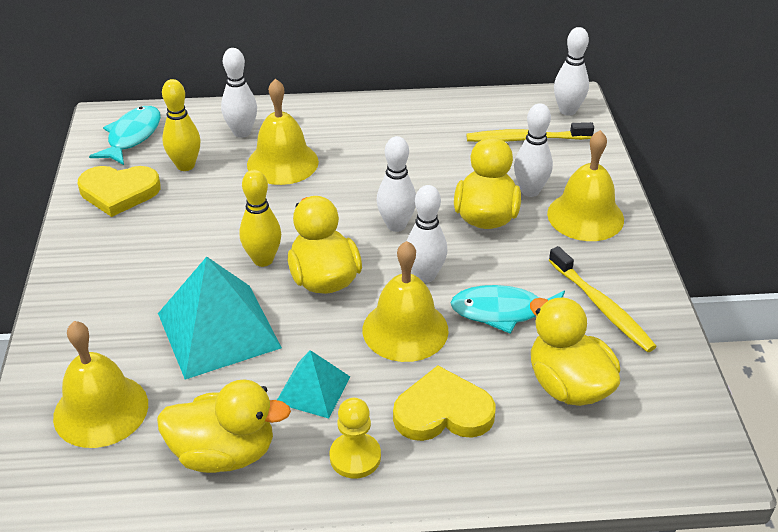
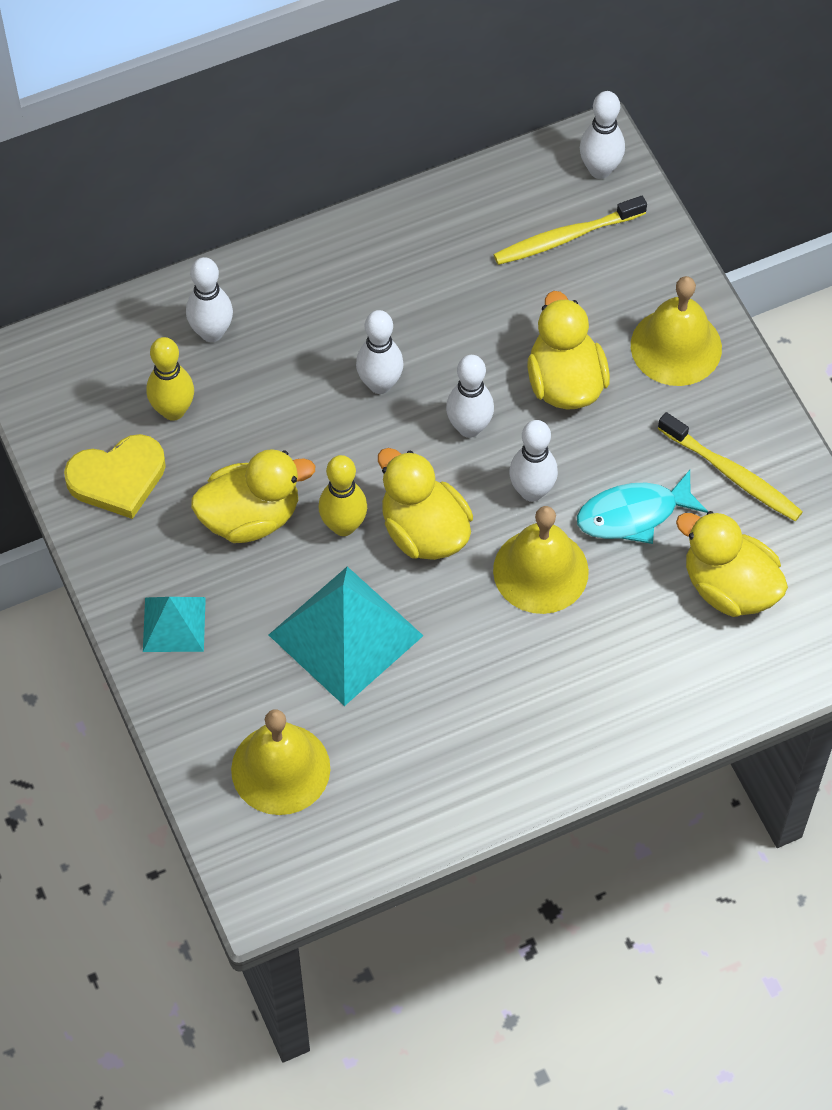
camera: 20 degrees left, 20 degrees up
turquoise fish [89,106,161,165] -> none
yellow duck [157,380,291,473] -> yellow duck moved to [191,449,315,543]
yellow bell [247,78,319,185] -> none
turquoise pyramid [277,350,350,418] -> turquoise pyramid moved to [143,597,206,652]
yellow pawn [330,398,381,478] -> none
yellow heart [393,365,496,441] -> none
white bowling pin [514,103,553,197] -> white bowling pin moved to [356,310,404,394]

